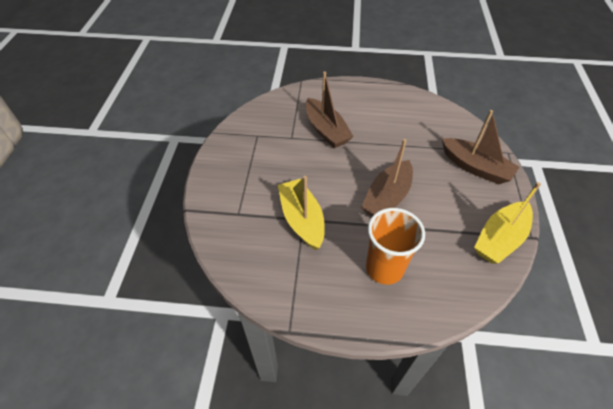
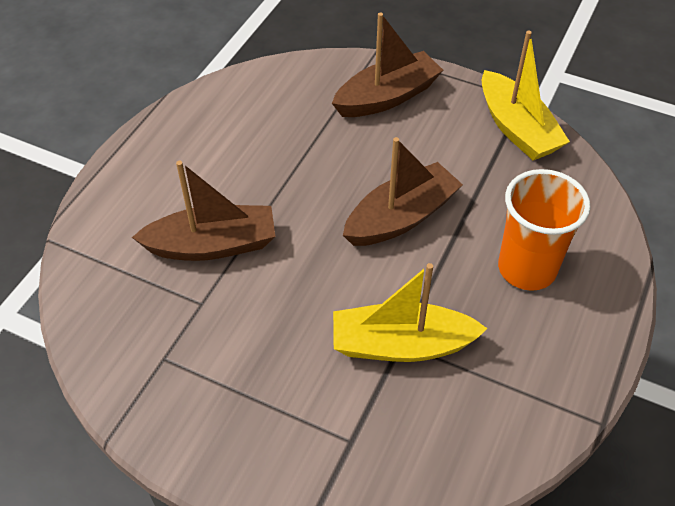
camera: 70 degrees left, 0 degrees up
brown boat [361,139,413,216] -> brown boat turned 90 degrees counterclockwise [343,137,463,246]

